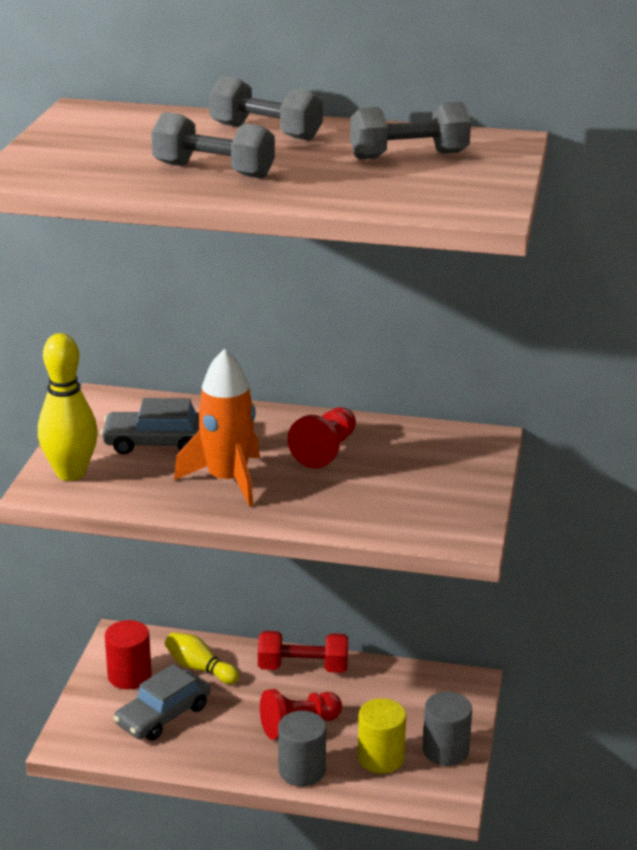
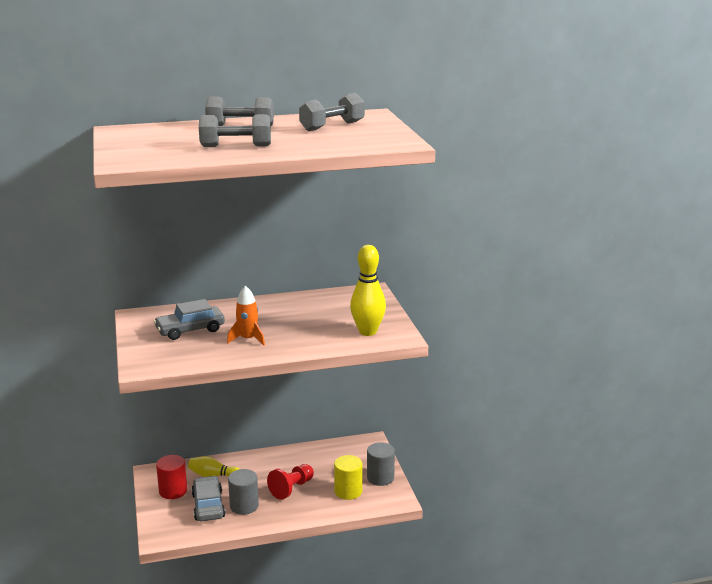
camera: 25 degrees left, 5 degrees down
yellow bowling pin [38,333,98,481] -> yellow bowling pin moved to [350,245,386,336]
grey car [114,664,210,741] -> grey car turned 150 degrees clockwise [191,476,225,521]
orange rocket [174,348,260,507] -> orange rocket [227,286,265,345], size x0.66
red dumbbell [258,631,348,673] -> none
grey cylinder [278,711,326,786] -> grey cylinder moved to [228,469,259,515]
red pawn [287,407,356,468] -> none

